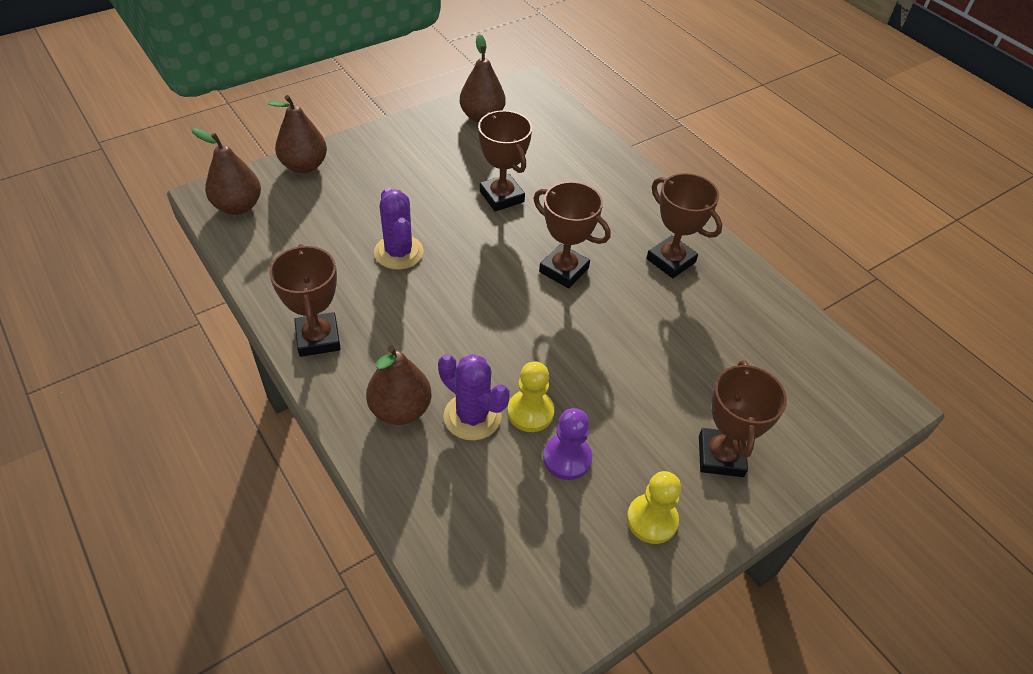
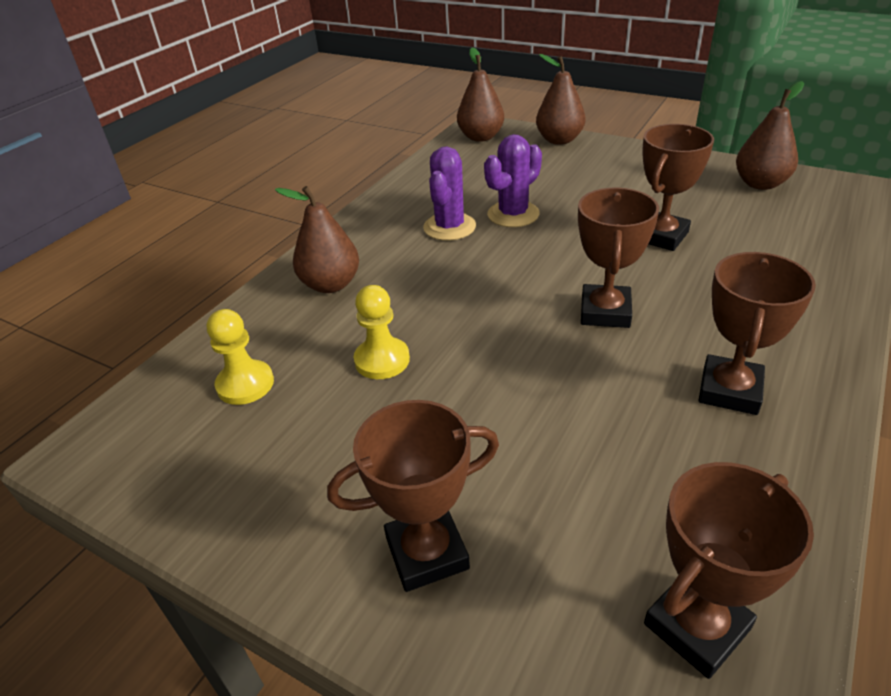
camera: 70 degrees right, 10 degrees down
brown trophy [269,244,341,357] -> brown trophy moved to [644,462,814,679]
purple cactus [438,354,510,441] -> purple cactus moved to [423,146,476,241]
purple pawn [543,408,592,480] -> none
yellow pawn [627,471,681,544] -> yellow pawn moved to [207,309,274,405]

